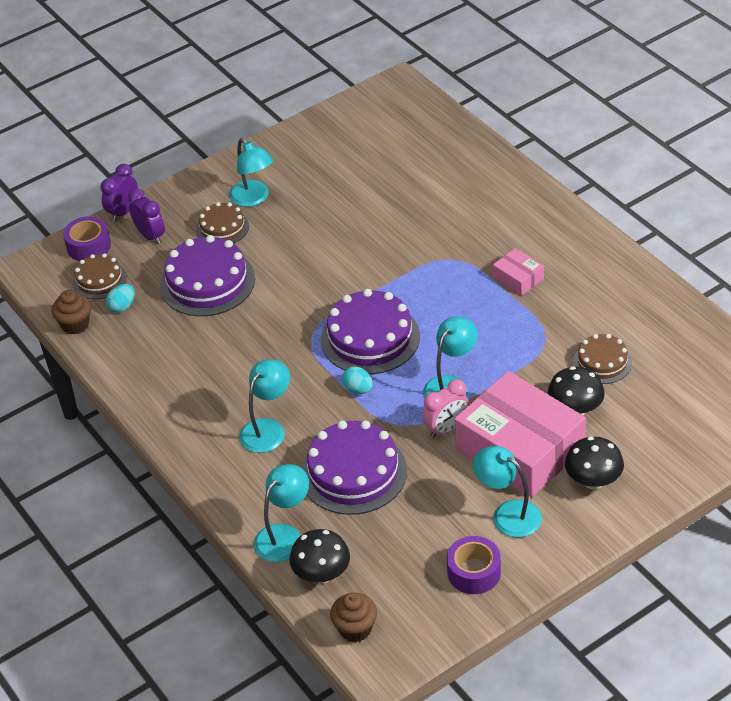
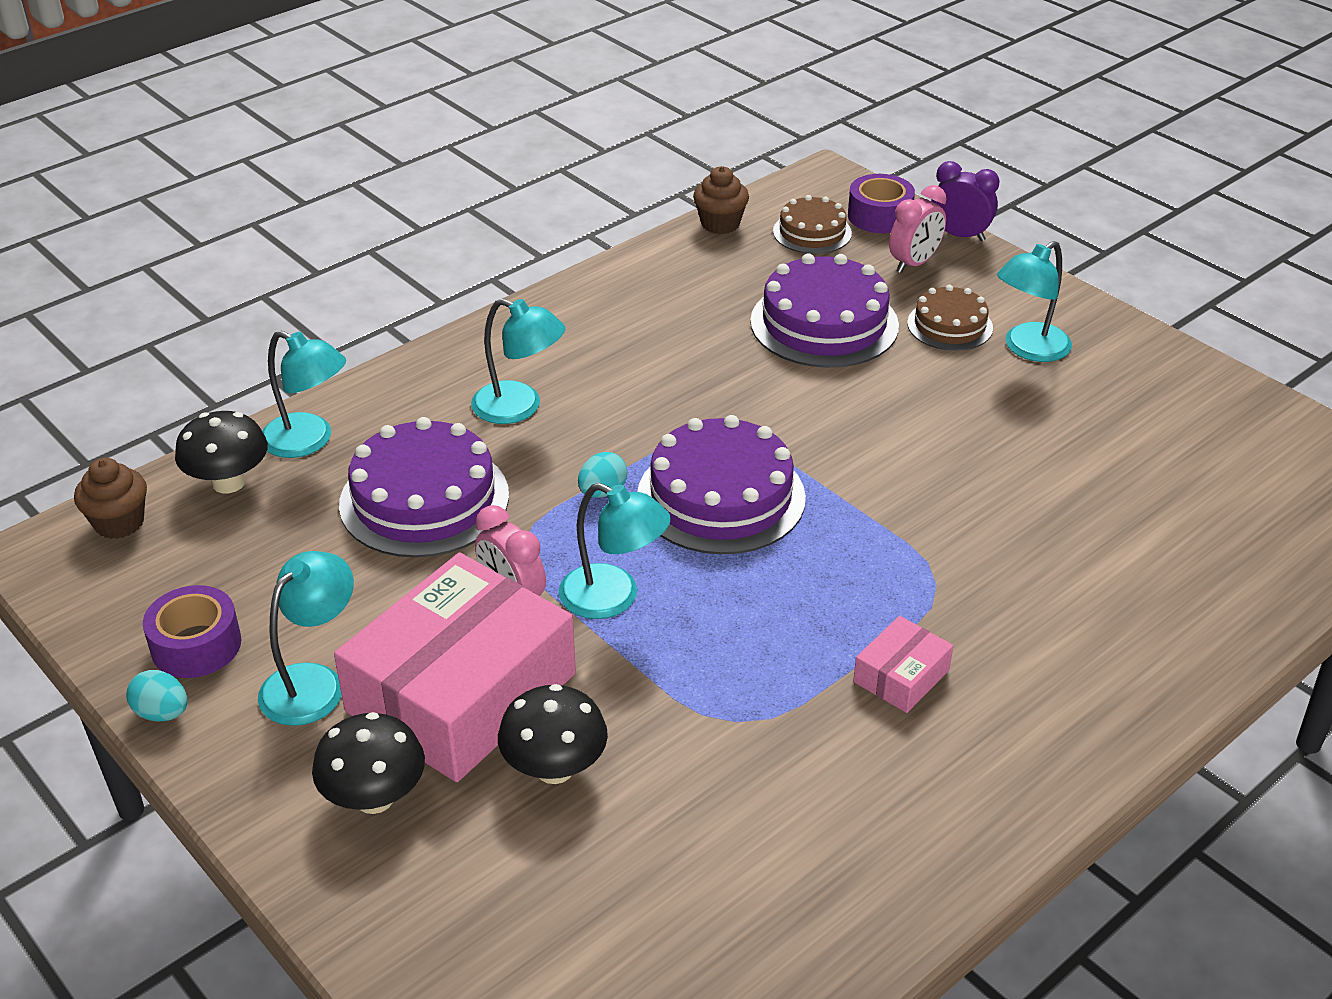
camera: 80 degrees right, 5 degrees down
turquoise egg [106,284,135,312] -> turquoise egg moved to [126,670,187,722]
purple clock [128,189,165,244] -> pink clock [889,185,946,273]
brown cake [573,334,632,384] -> none

